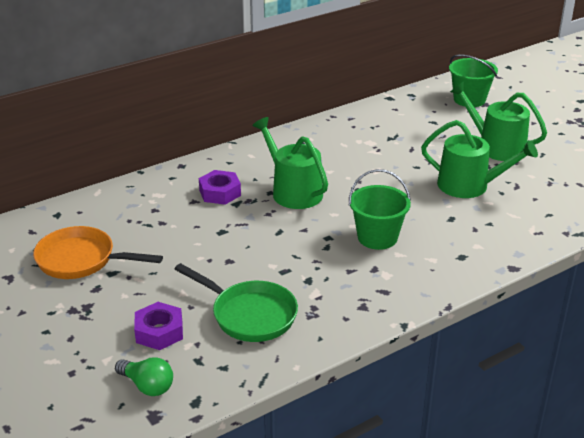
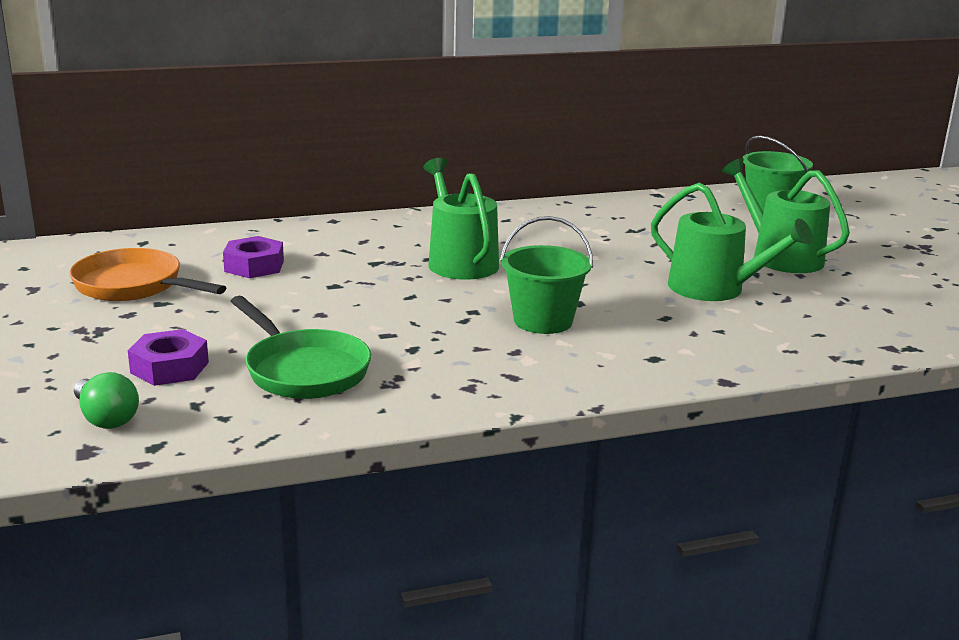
camera: 15 degrees right, 10 degrees down
purple nut [199,170,241,205] -> purple nut moved to [223,236,284,278]

